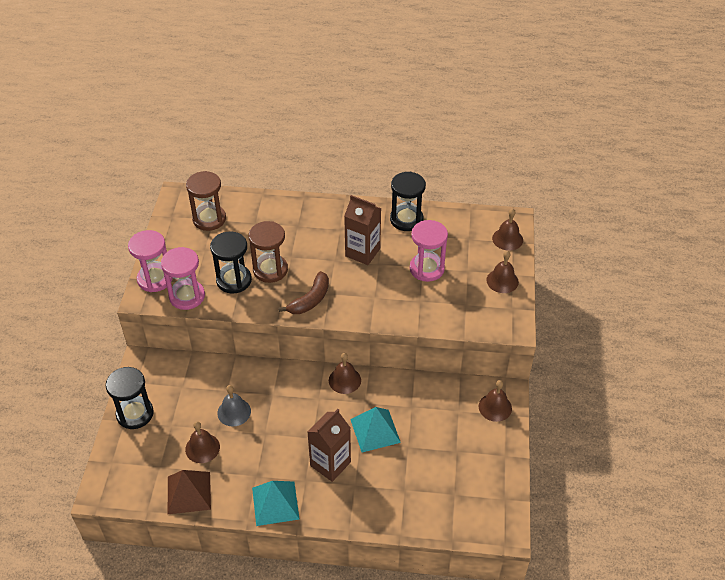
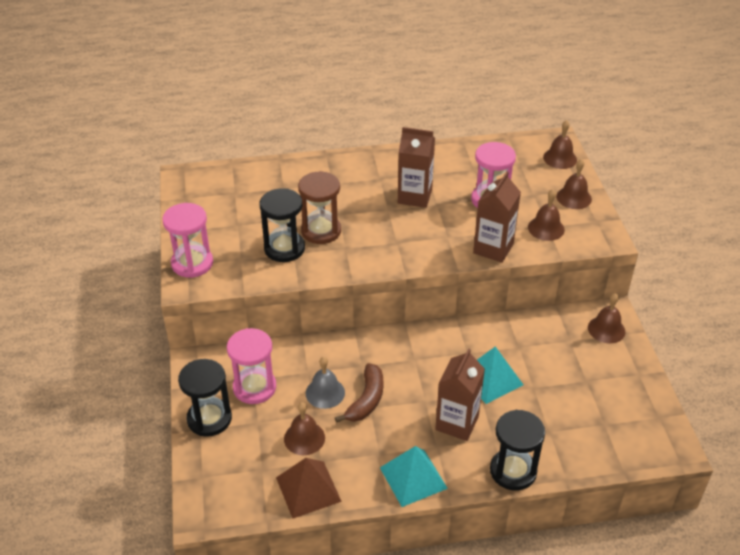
camera: 15 degrees left, 5 degrees down
pink hourglass [161,247,205,310] -> pink hourglass moved to [227,328,276,404]
brown hourglass [186,171,226,231] -> none
brown banana [278,271,329,314] -> brown banana moved to [335,363,383,423]
brown bell [329,353,361,394] -> brown bell moved to [528,189,565,241]
black hourglass [390,172,426,231] -> black hourglass moved to [490,410,545,491]
none -> brown carton [473,172,521,263]

